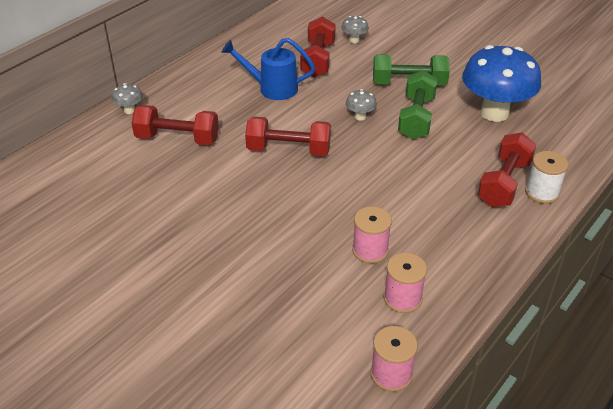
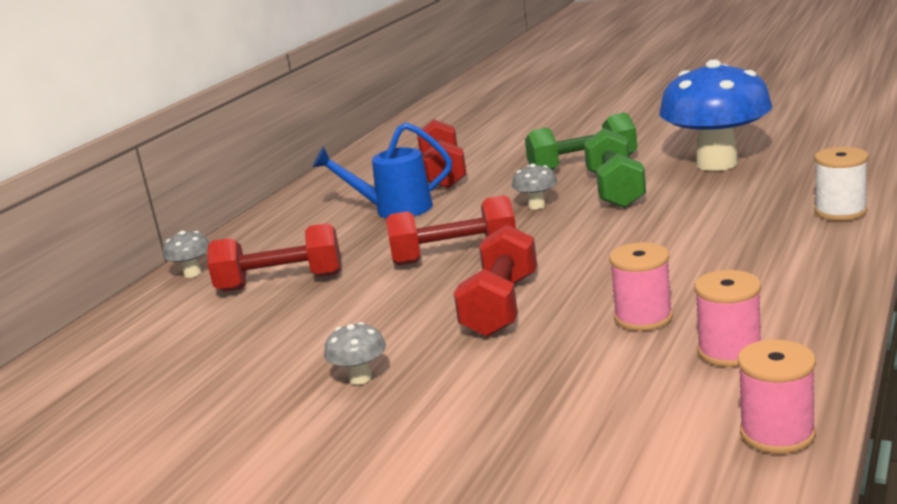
camera: 10 degrees left, 20 degrees down
grey mushroom [341,16,369,43] -> grey mushroom moved to [324,322,386,385]
red dumbbell [477,133,536,207] -> red dumbbell moved to [454,225,537,337]

